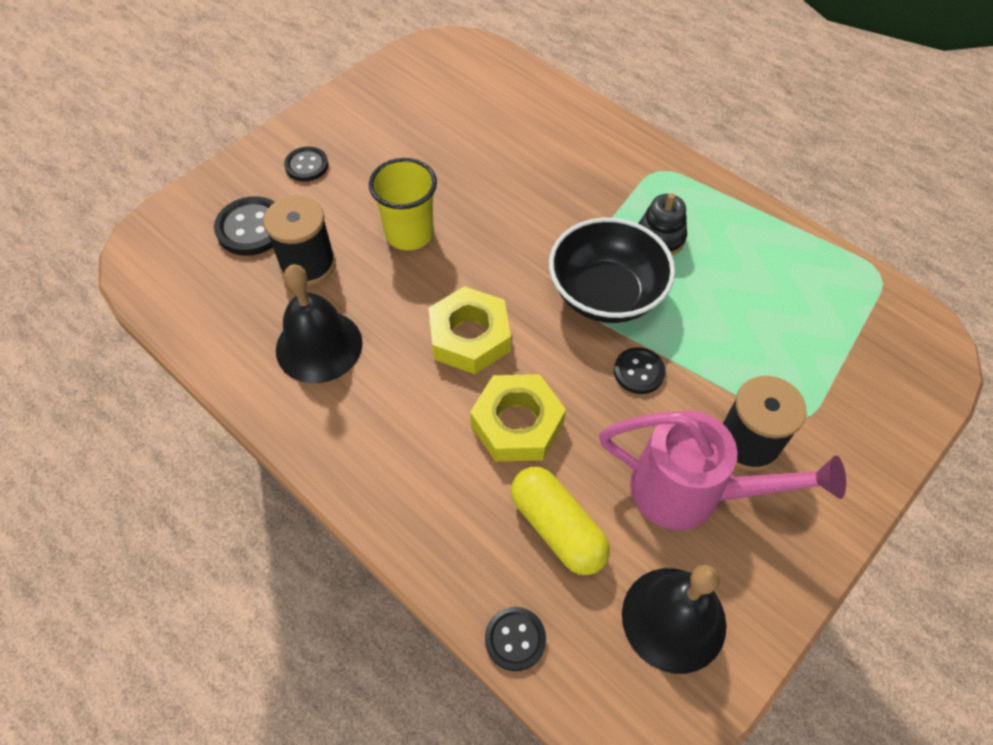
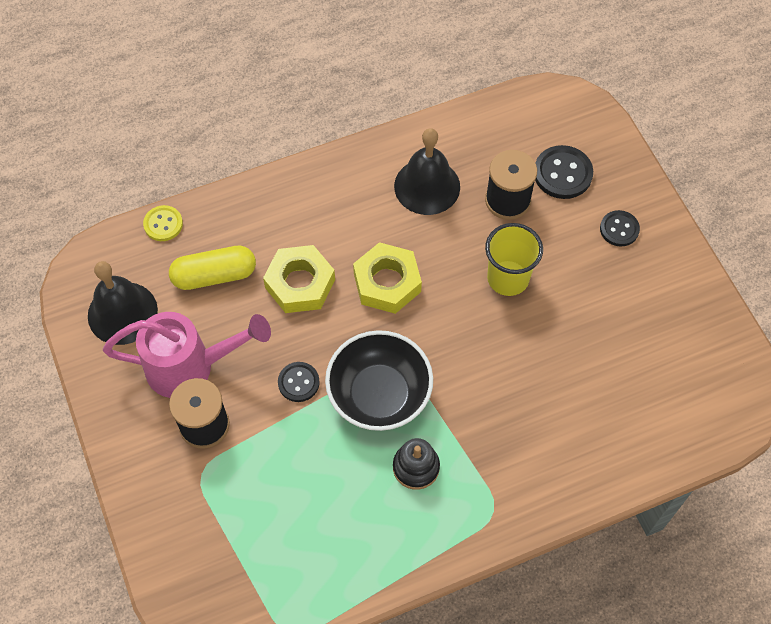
camera: 115 degrees right, 5 degrees up
black button [485,607,546,671] -> yellow button [143,205,183,241]
pink watering can [599,411,846,530] -> pink watering can turned 135 degrees counterclockwise [103,312,271,398]

